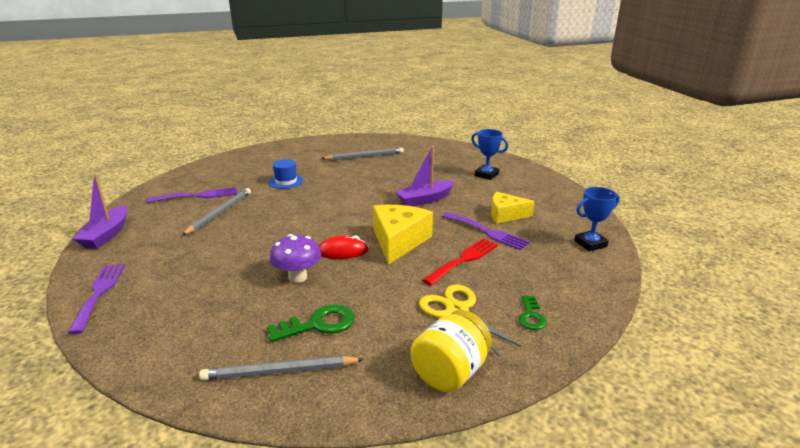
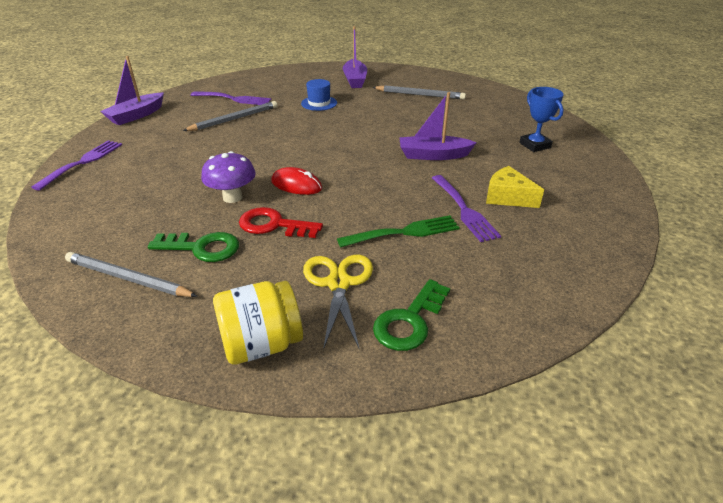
camera: 30 degrees right, 10 degrees up
yellow cheese [373,205,433,264] -> none
red fork [423,238,498,285] -> green fork [337,215,460,248]
green key [518,295,547,330] -> green key [373,279,450,351], size x1.57
blue trophy [574,187,619,252] -> none
none -> red key [239,207,323,238]
none -> purple boat [343,26,367,88]

